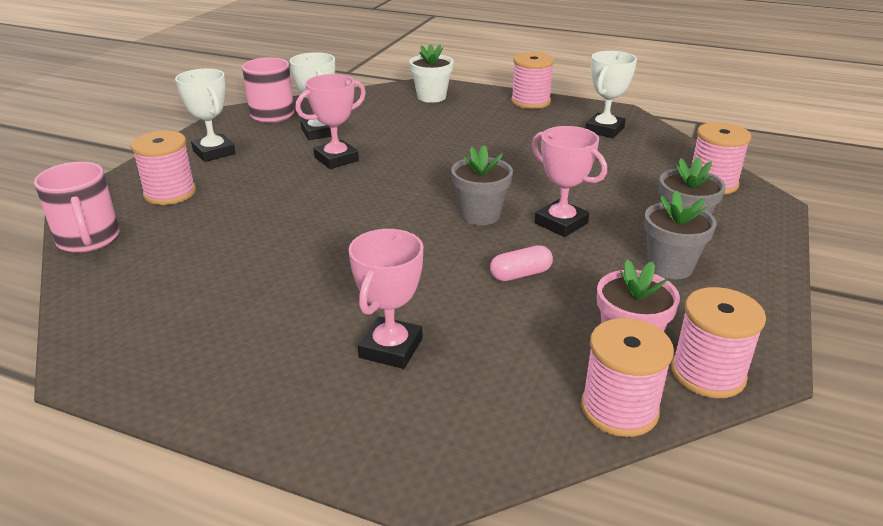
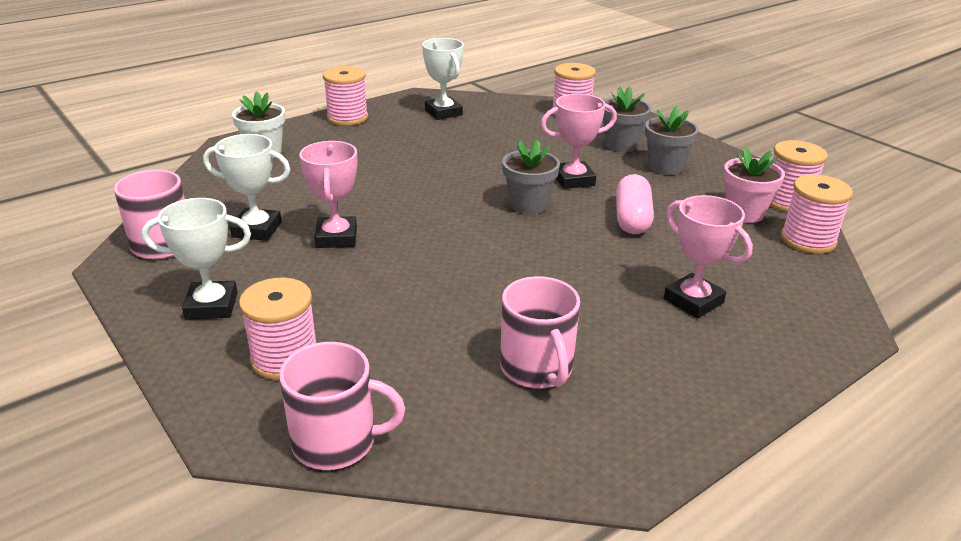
camera: 60 degrees left, 0 degrees up
pink capsule [490,245,553,281] -> pink capsule [616,174,654,234], size x1.51
none -> pink mug [500,276,580,389]

